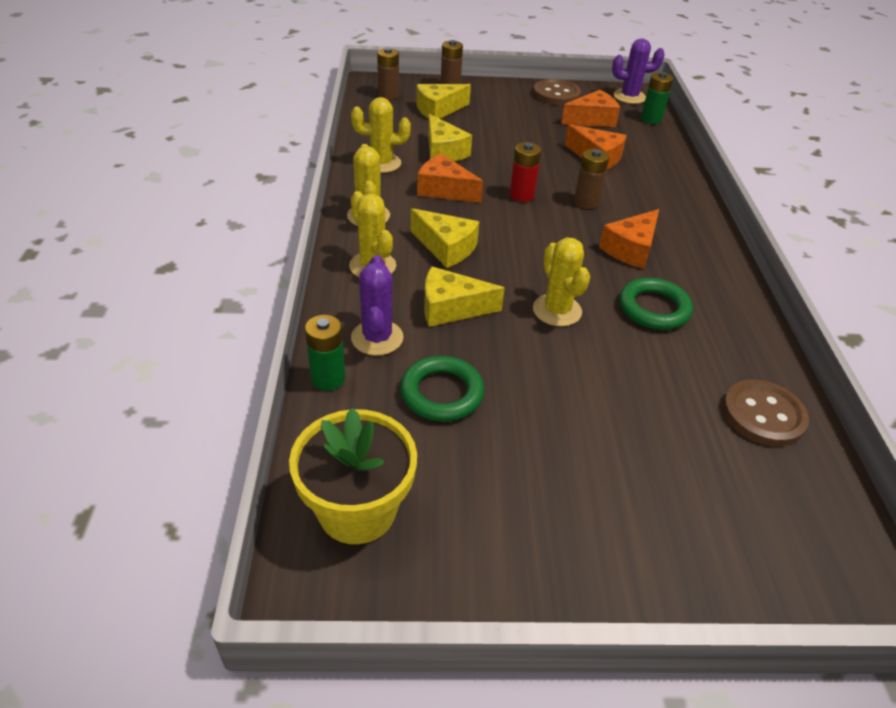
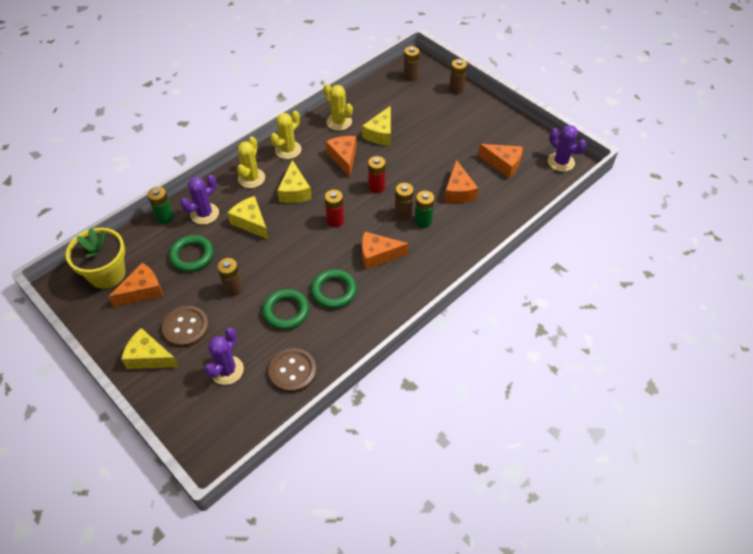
camera: 50 degrees right, 10 degrees up
yellow cheese [416,84,471,119] -> yellow cheese moved to [121,328,179,369]
brown button [533,79,581,105] -> brown button moved to [162,306,209,347]
yellow cactus [533,238,590,326] -> none
green battery [641,72,673,124] -> green battery moved to [415,191,435,228]
none -> orange cheese [108,263,163,307]
none -> purple cactus [204,328,244,385]
none -> brown battery [217,258,243,296]
none -> green ring [262,289,309,330]
none -> red battery [325,190,344,227]

